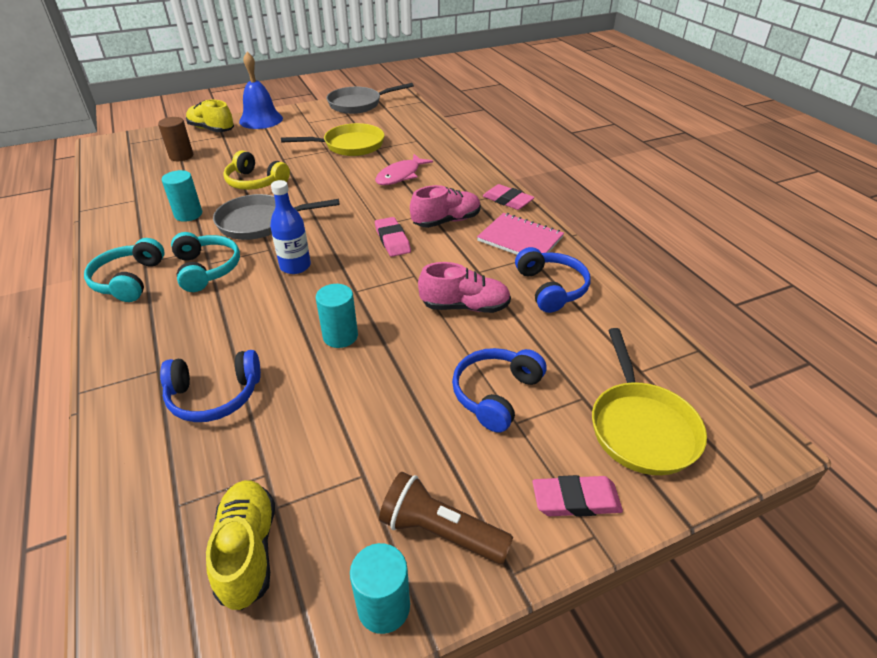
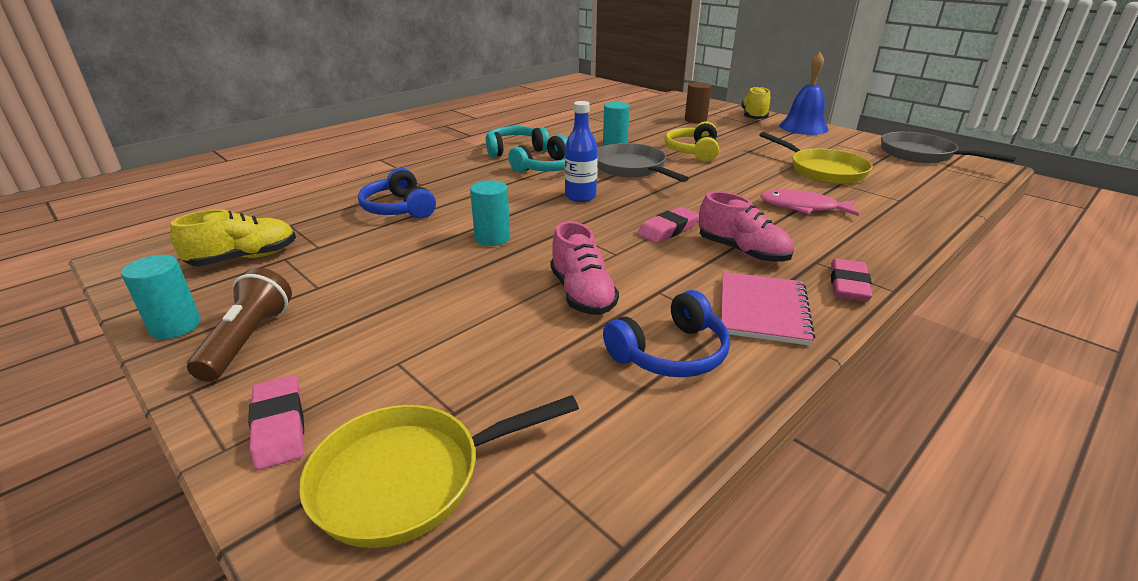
camera: 70 degrees right, 10 degrees down
blue headphones [452,348,547,433] -> none

